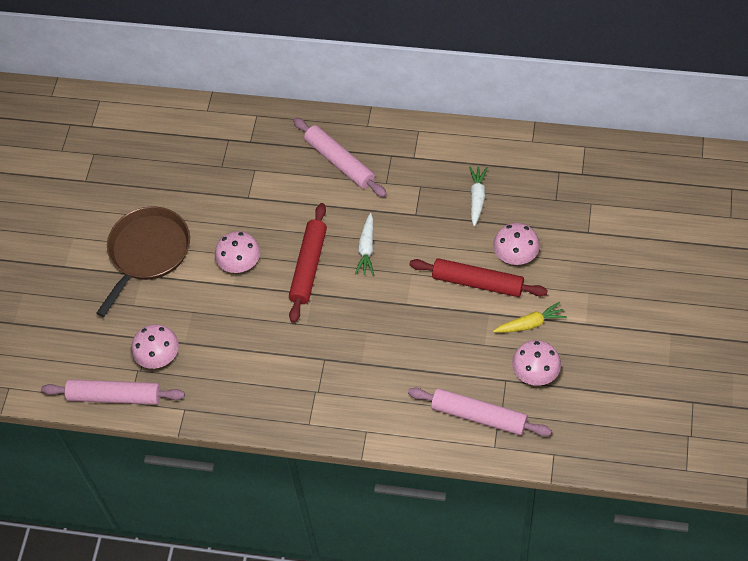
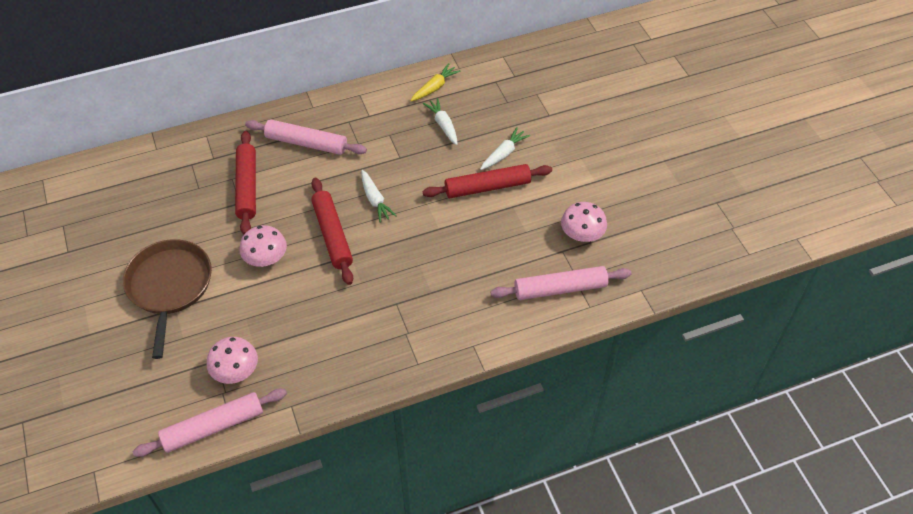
camera: 35 degrees left, 5 degrees down
pink mushroom [493,223,540,265] -> white carrot [480,127,530,170]
yellow carrot [493,302,567,333] -> yellow carrot moved to [410,63,461,101]
none -> red rolling pin [235,131,256,235]

